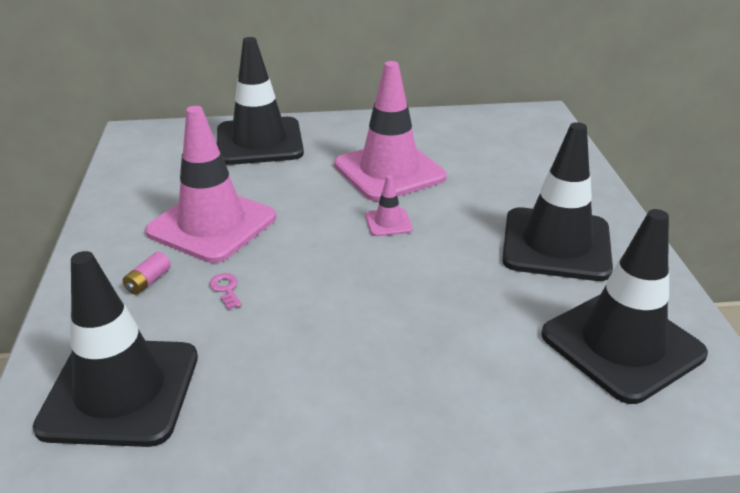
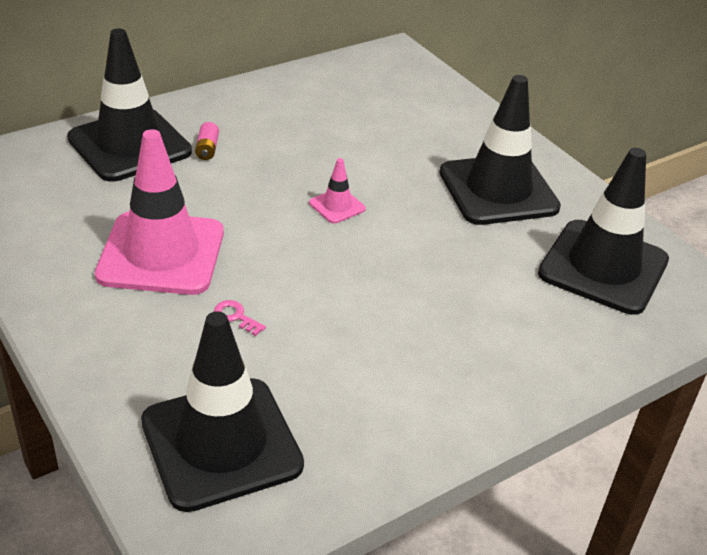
camera: 30 degrees left, 5 degrees up
pink battery [123,252,171,295] -> pink battery moved to [195,122,219,160]
pink traffic cone [334,61,447,201] -> none

